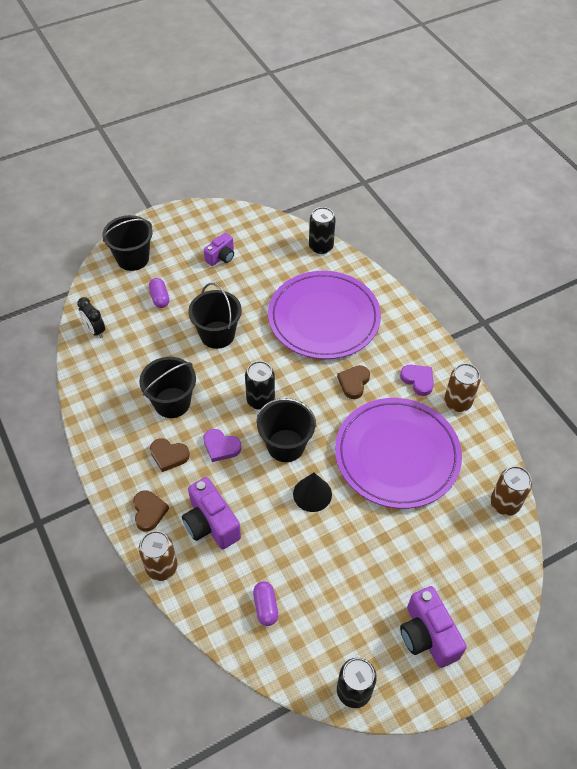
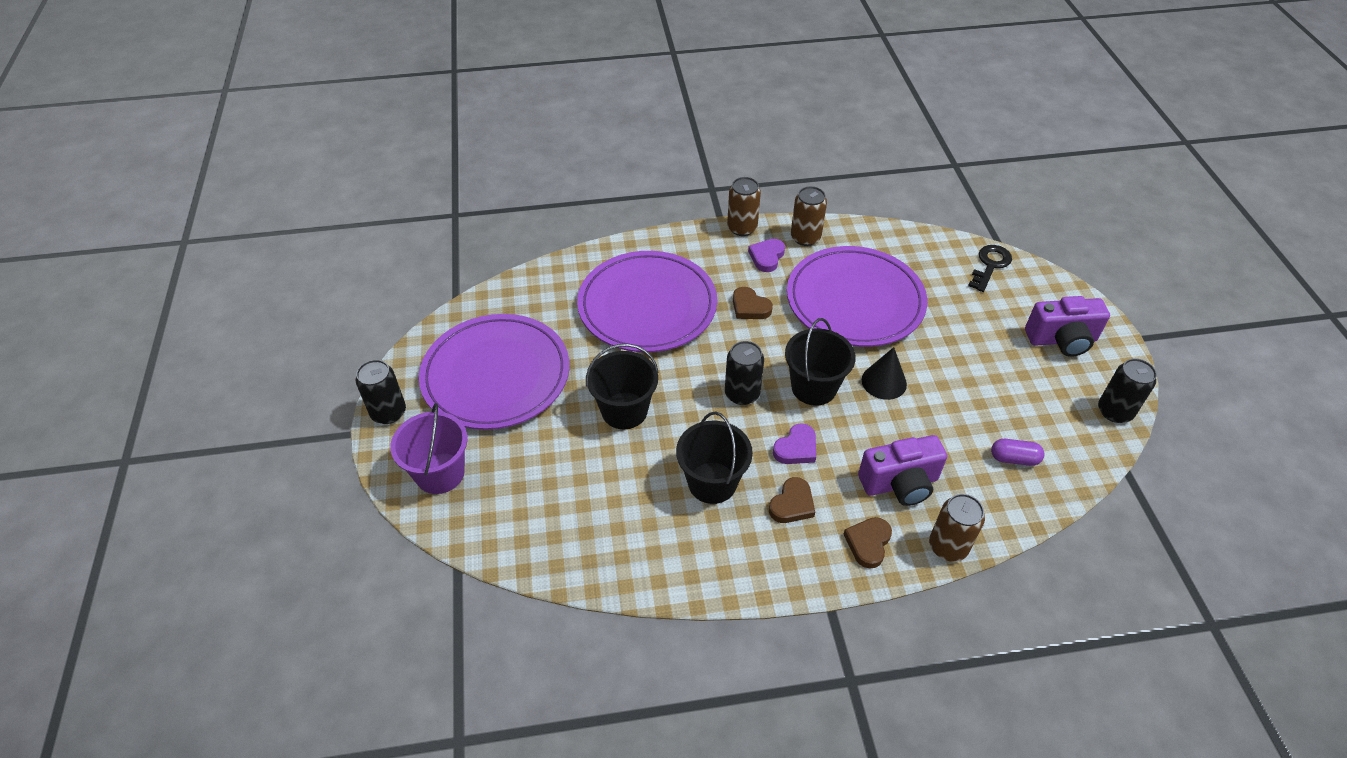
camera: 70 degrees left, 5 degrees down
black clock [77,297,105,338] -> none
black bucket [103,215,153,271] -> purple bucket [390,403,468,494]
brown heart [133,490,169,531] -> brown heart turned 75 degrees counterclockwise [844,517,892,569]
purple capsule [149,278,169,308] -> none
purple camera [204,233,234,266] -> purple plate [419,314,570,430]
black can [309,207,336,254] -> black can moved to [356,360,406,424]
purple heart [400,365,434,396] -> purple heart turned 45 degrees counterclockwise [748,239,785,272]
brown can [490,466,532,516] -> brown can moved to [727,177,761,236]
none -> black key [968,245,1012,292]

